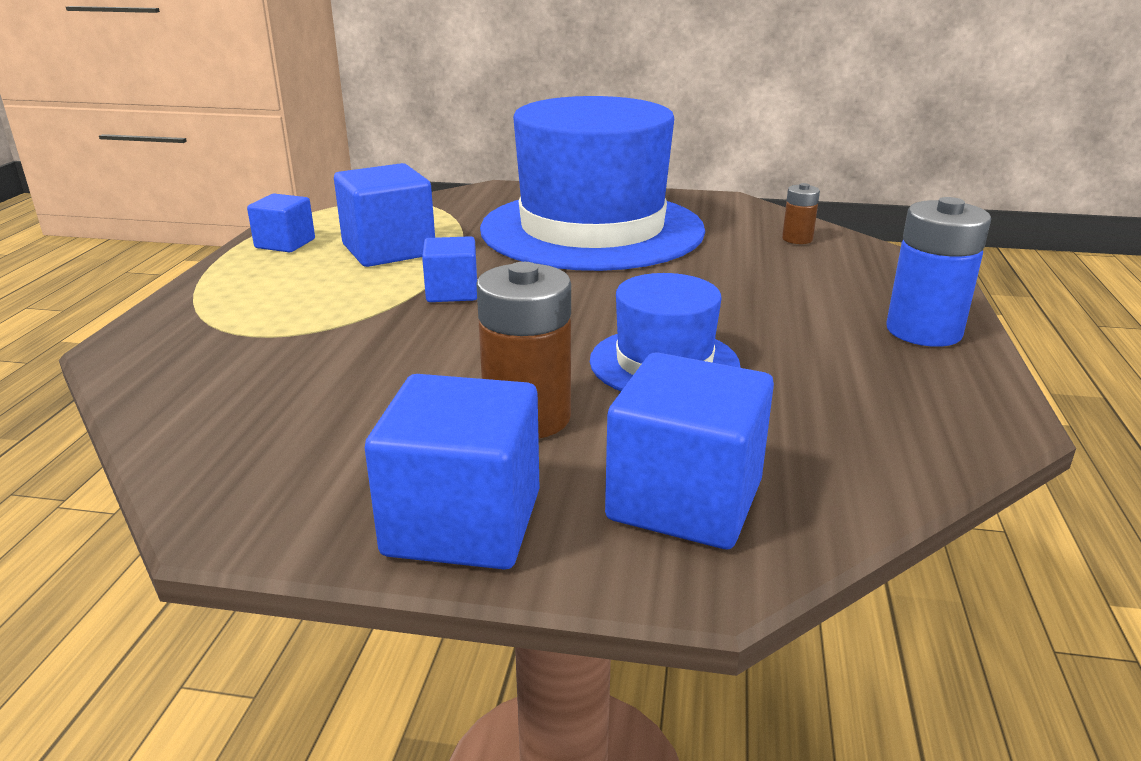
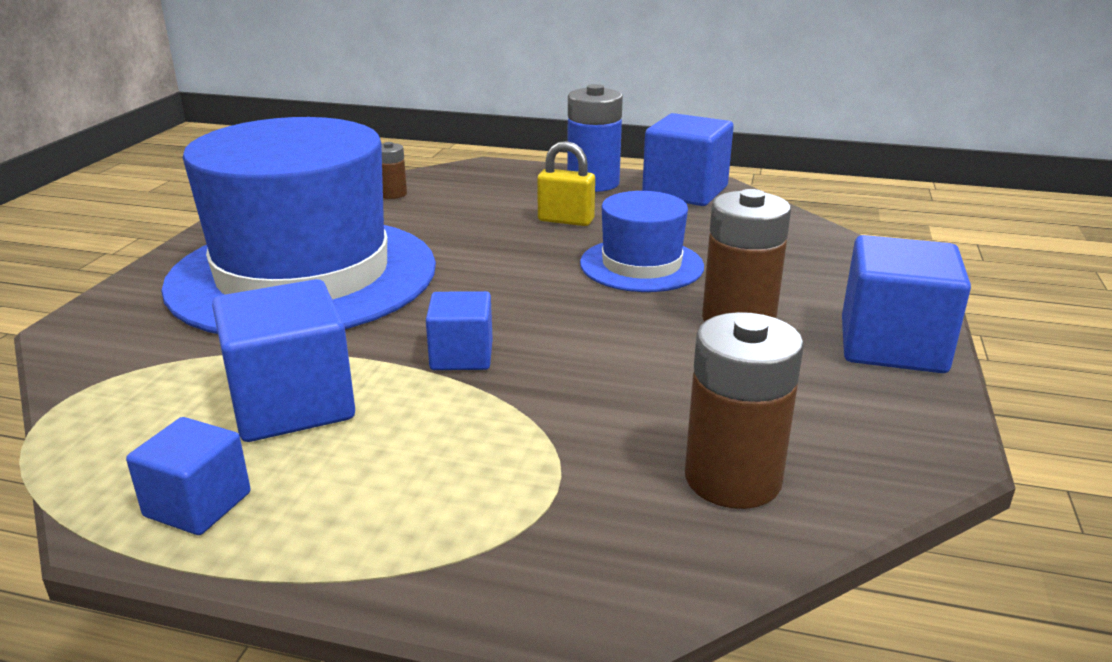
camera: 85 degrees left, 0 degrees up
blue cube [605,352,774,549] -> blue cube moved to [642,113,734,206]
none -> yellow padlock [537,141,595,226]
none -> brown battery [685,312,804,509]

